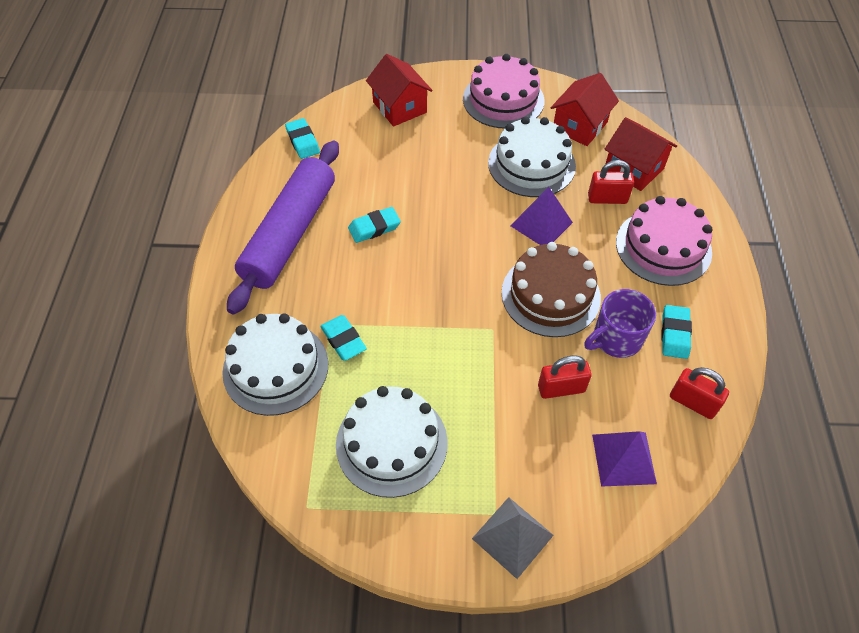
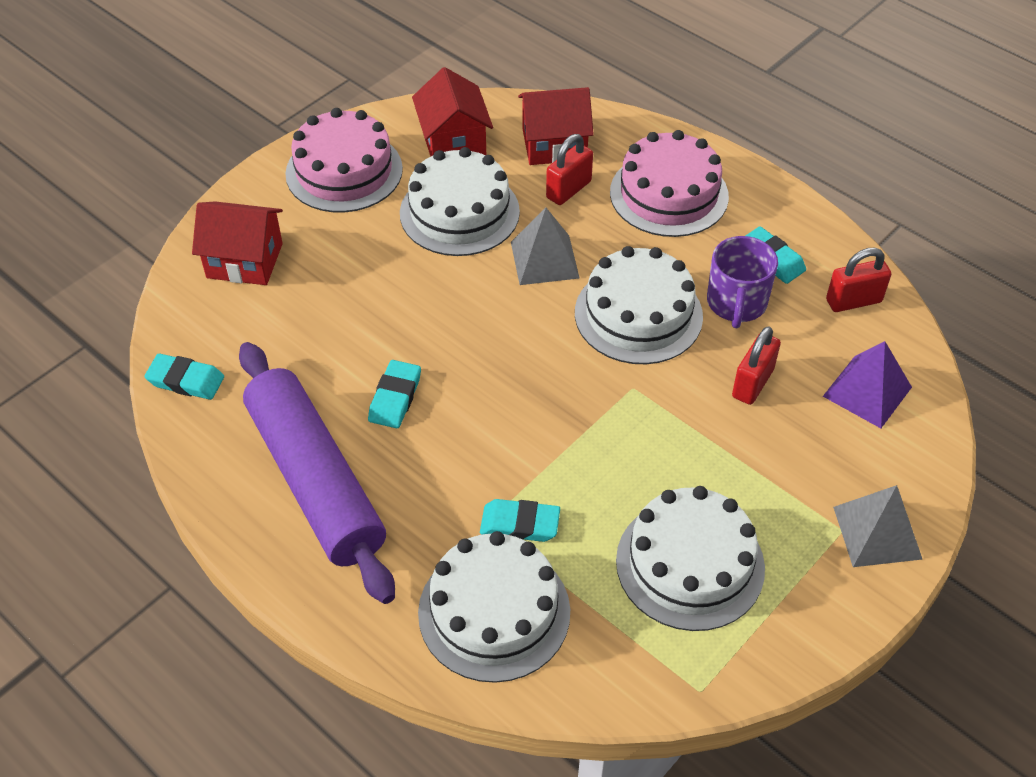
camera: 50 degrees left, 5 degrees down
brown cake [501,242,601,337] -> white cake [575,246,703,364]
purple pyramid [510,187,573,245] -> grey pyramid [511,208,580,285]

